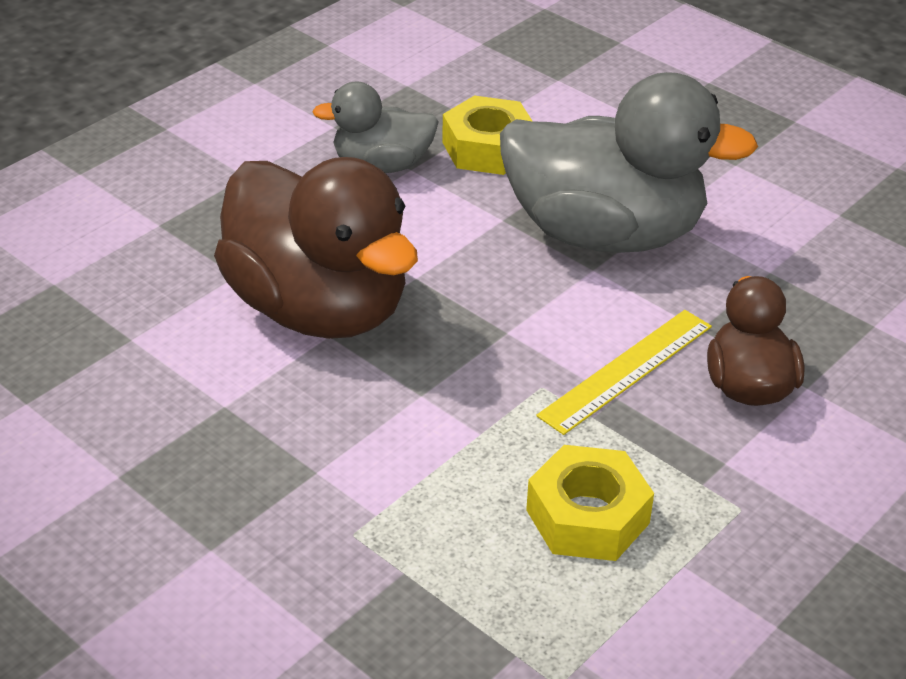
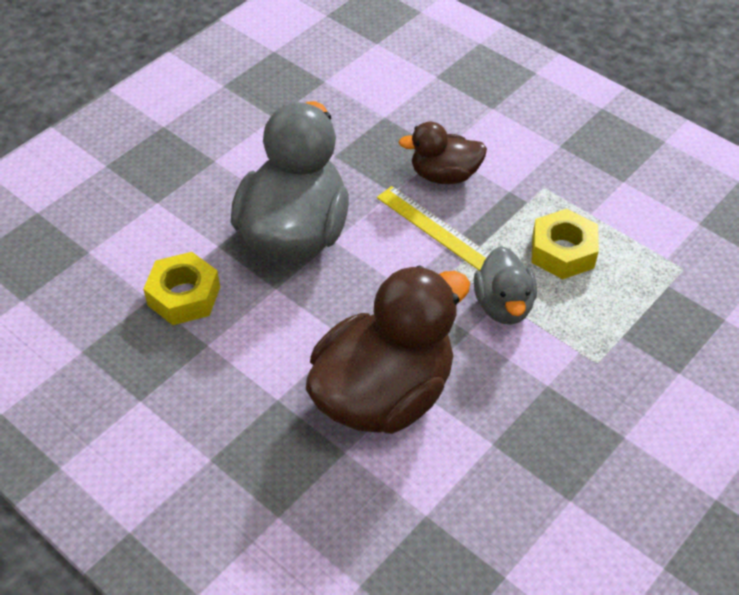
camera: 90 degrees left, 10 degrees up
grey duck [312,81,439,173] -> grey duck moved to [474,246,537,325]

